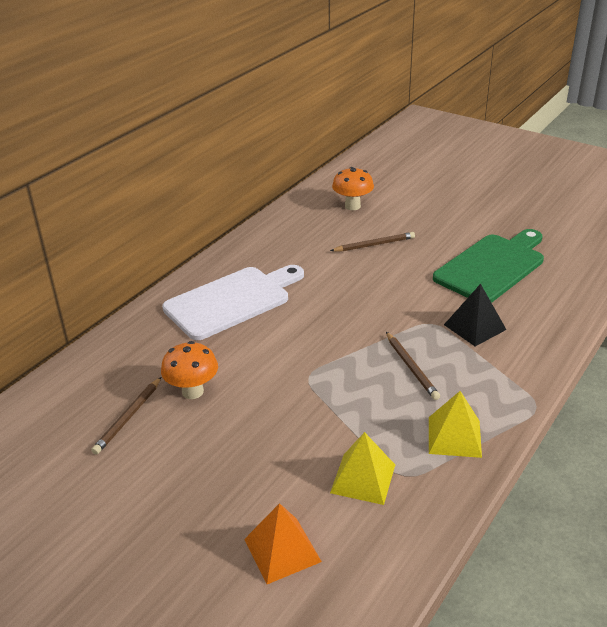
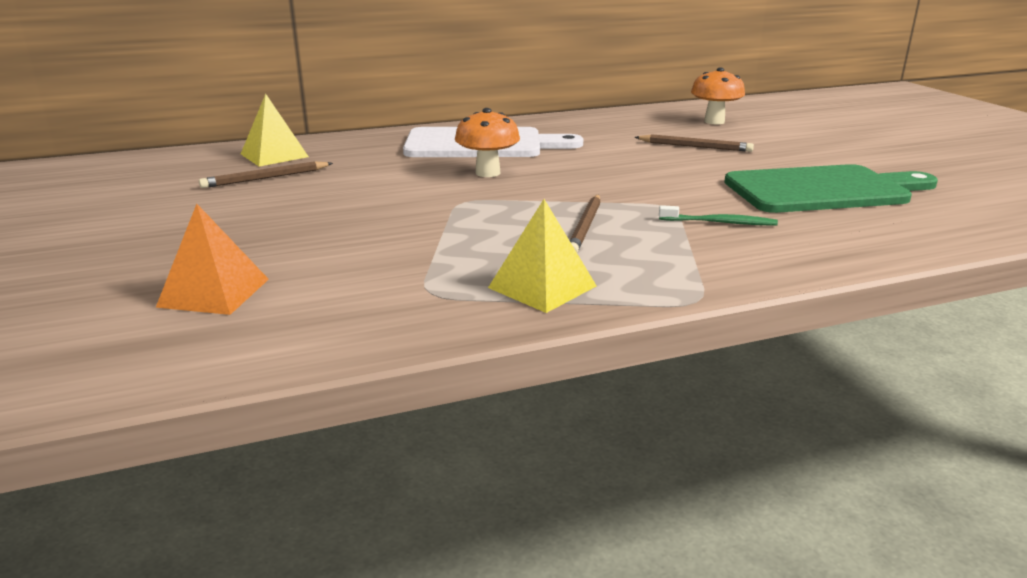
camera: 35 degrees right, 10 degrees down
orange mushroom [161,341,218,399] -> orange mushroom moved to [455,108,520,177]
yellow pyramid [330,432,395,505] -> yellow pyramid moved to [241,93,309,166]
black pyramid [444,284,506,346] -> green toothbrush [659,205,778,226]

